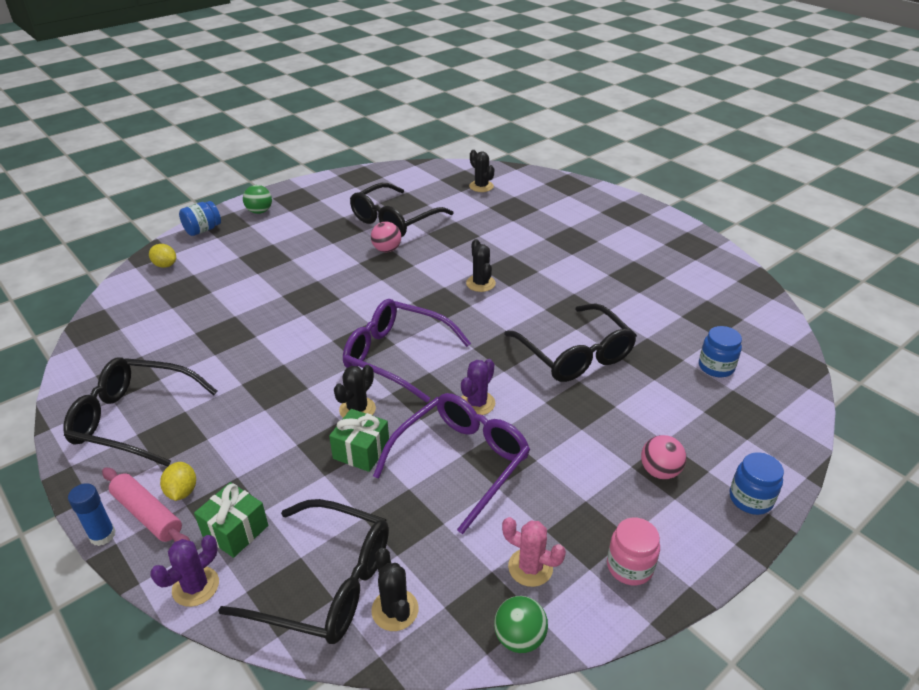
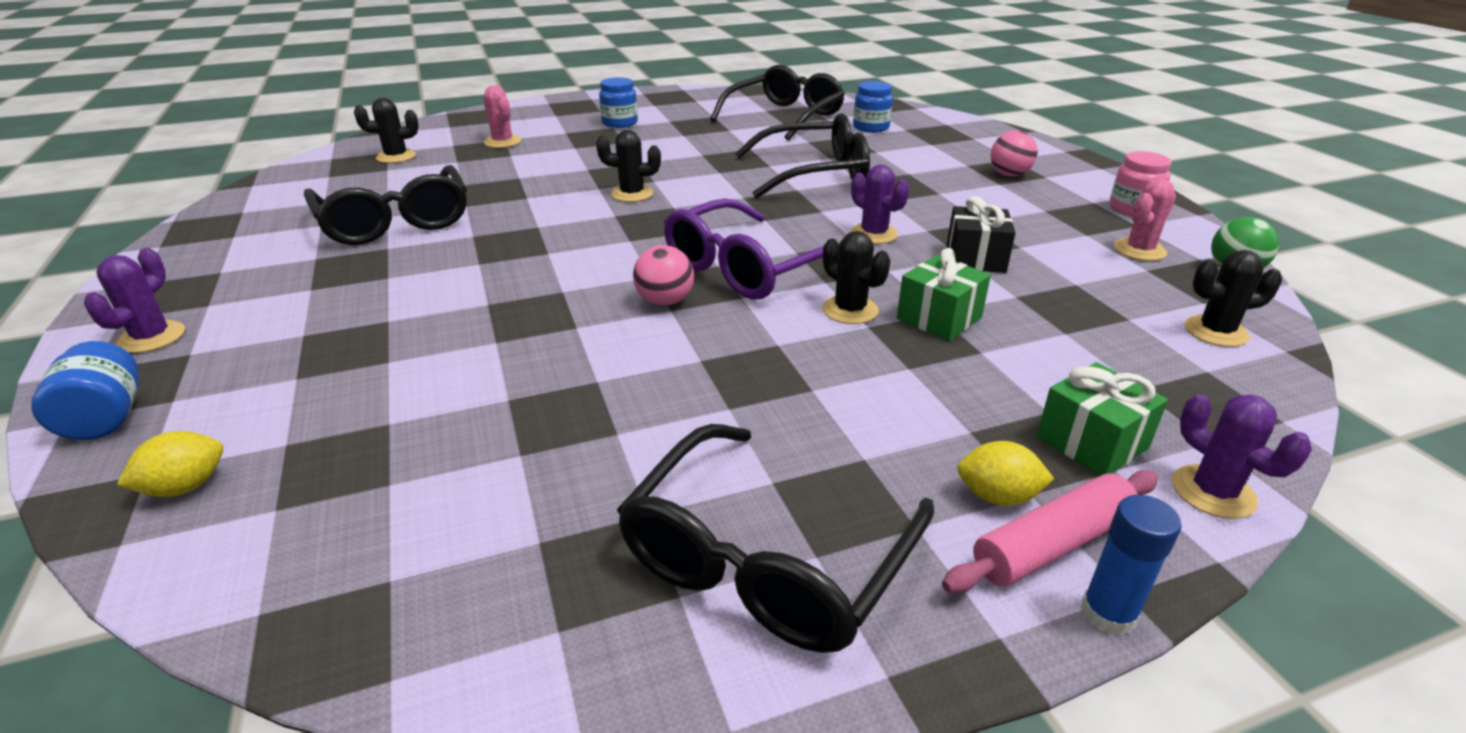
camera: 70 degrees left, 5 degrees down
black glasses [218,499,389,644] -> black glasses moved to [710,65,845,141]
green ball [243,185,272,214] -> purple cactus [84,248,185,353]
pink ball [371,222,401,252] -> pink ball moved to [633,245,694,306]
purple glasses [373,393,530,534] -> black gift [947,196,1016,273]
blue jar [730,452,784,515] -> blue jar moved to [599,77,638,128]
none -> pink cactus [483,85,521,148]

